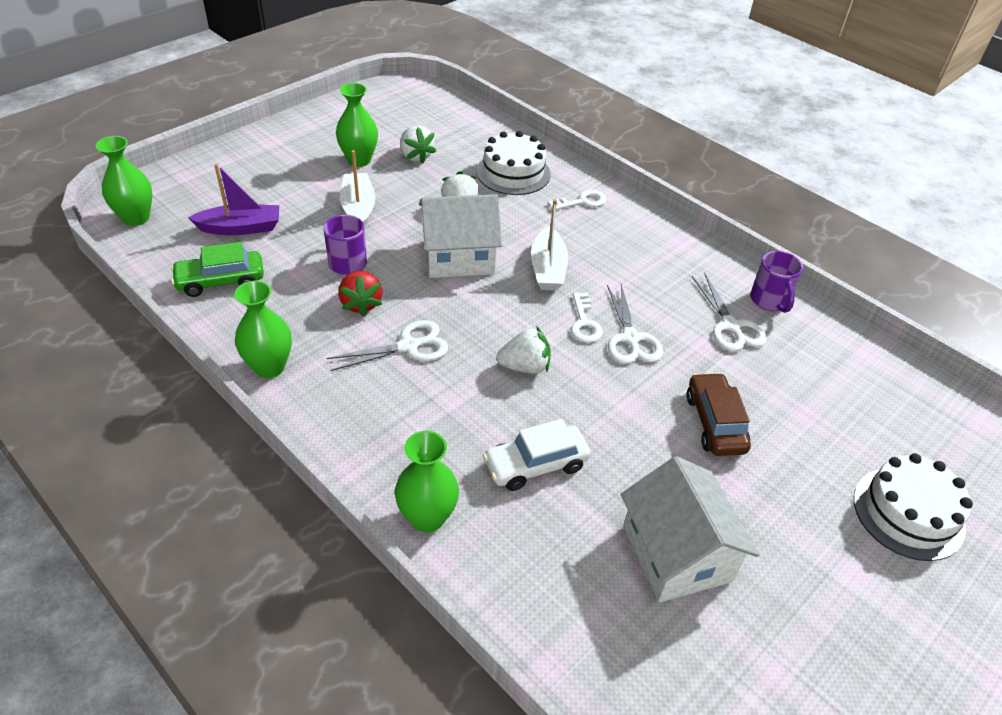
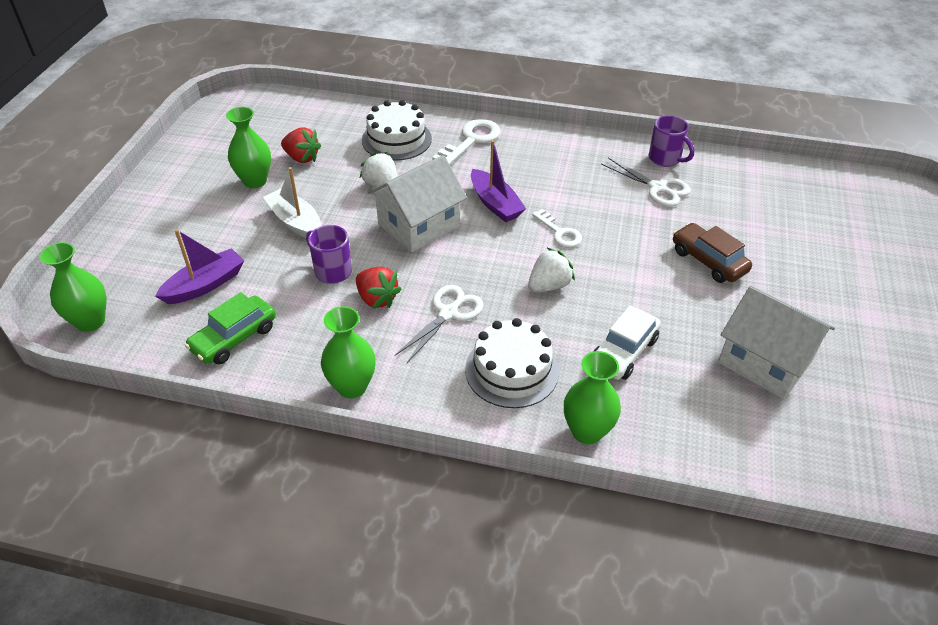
camera: 30 degrees left, 0 degrees up
white strawberry [400,126,436,164] -> red strawberry [281,127,321,163]
white boat [531,199,568,291] -> purple boat [471,140,526,222]
white key [548,190,606,210] -> white key [432,119,501,165], size x1.58
white scissors [607,284,663,364] -> none
white cake [854,453,973,561] -> white cake moved to [465,318,559,408]

